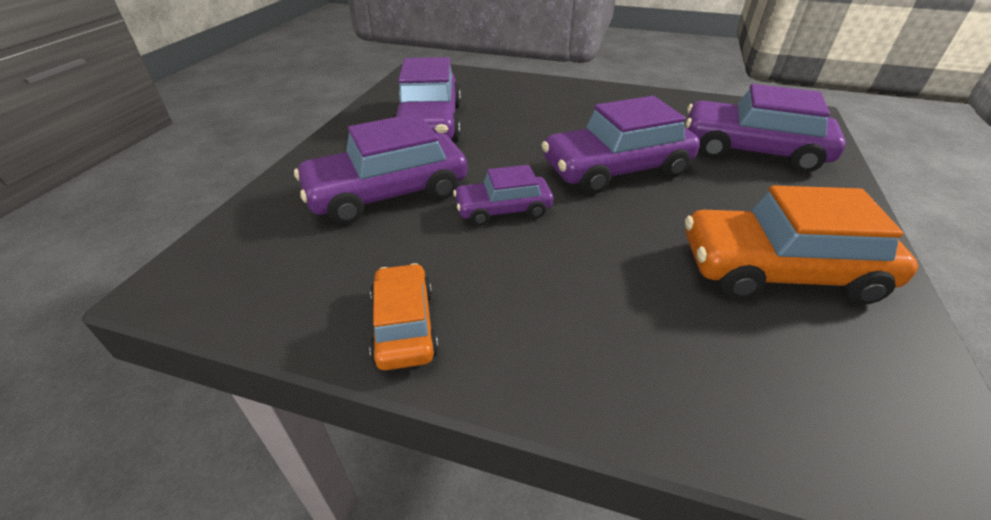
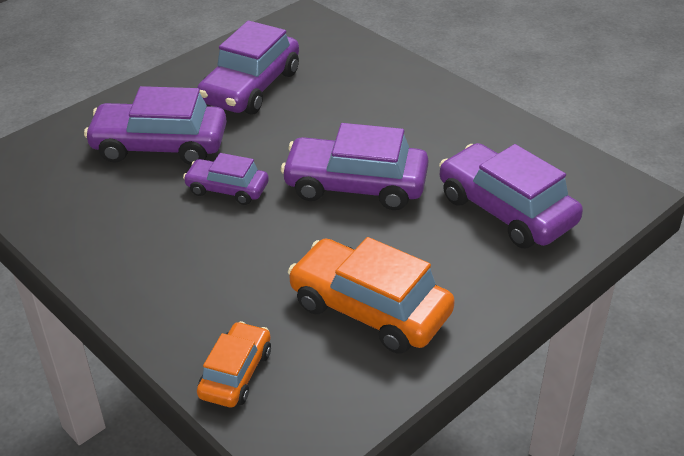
camera: 30 degrees right, 0 degrees up
orange car [369,263,439,370] -> orange car moved to [197,321,271,407]

